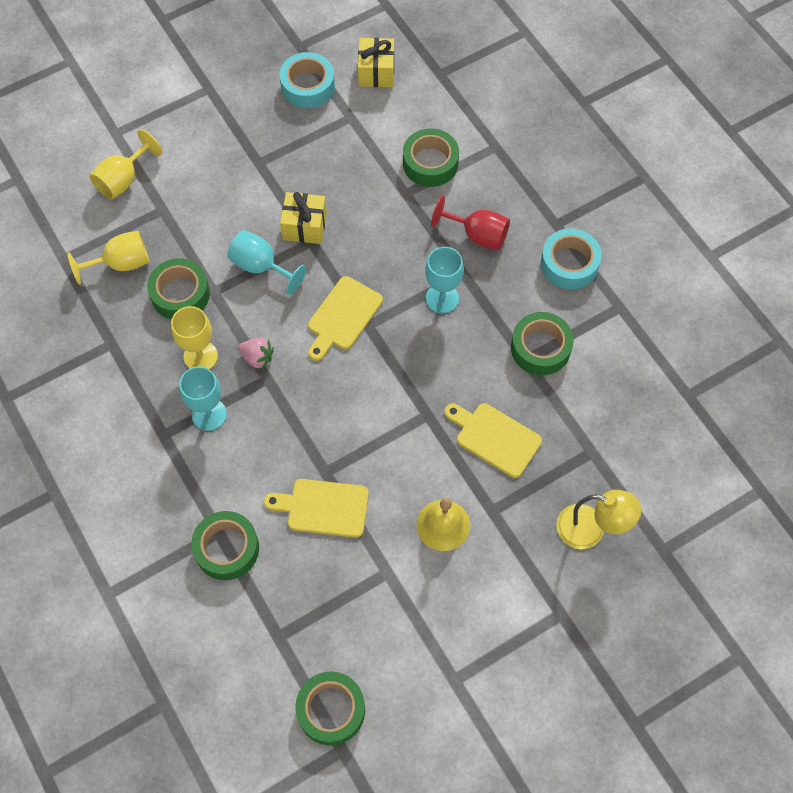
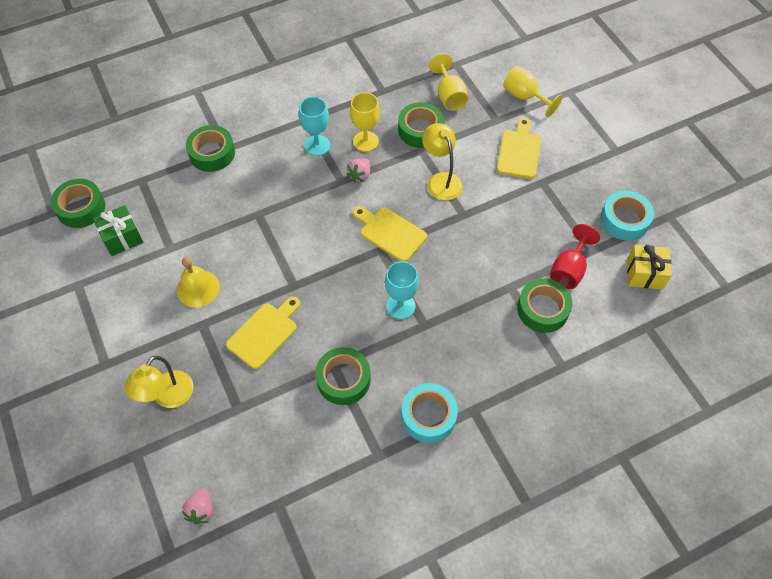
camera: 95 degrees right, 5 degrees down
turquoise goblet [227,230,307,295] -> yellow lamp [422,123,463,201]
yellow cutting board [264,479,369,538] -> yellow cutting board moved to [497,118,541,179]
yellow gift [280,192,327,244] -> none
red goblet [431,196,510,251] -> red goblet moved to [550,224,600,289]
none -> green gift [93,205,143,256]
none -> pink strawberry [182,488,213,524]

